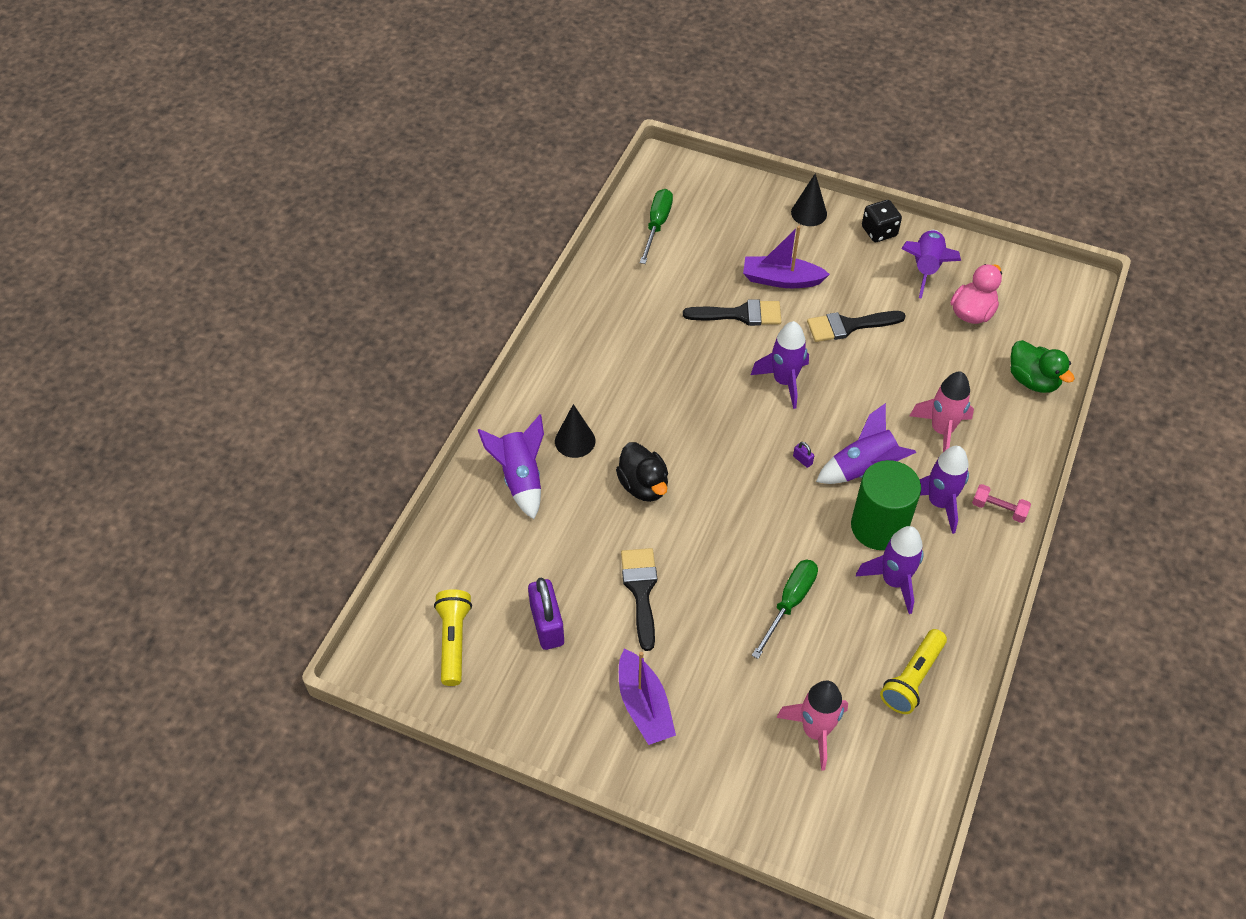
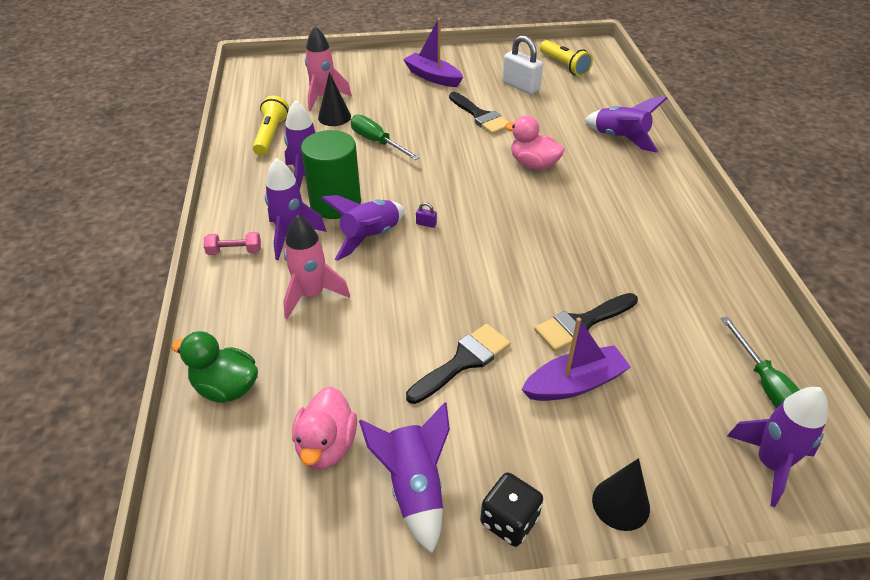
camera: 150 degrees right, 10 degrees down
purple padlock [528,578,564,650] -> white padlock [502,35,543,95]
black cone [555,404,595,458] -> black cone moved to [318,72,351,126]
black duck [616,442,668,502] -> pink duck [505,116,565,170]
purple rocket [751,321,809,409] -> purple rocket moved to [727,387,828,507]
green screwdriver [752,560,818,659] -> green screwdriver turned 135 degrees clockwise [350,114,420,160]

